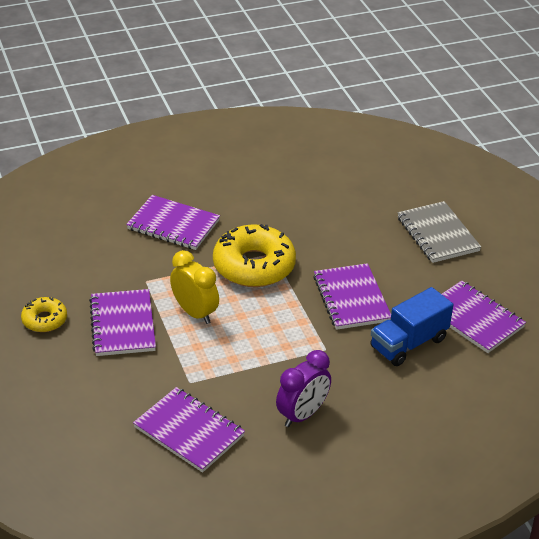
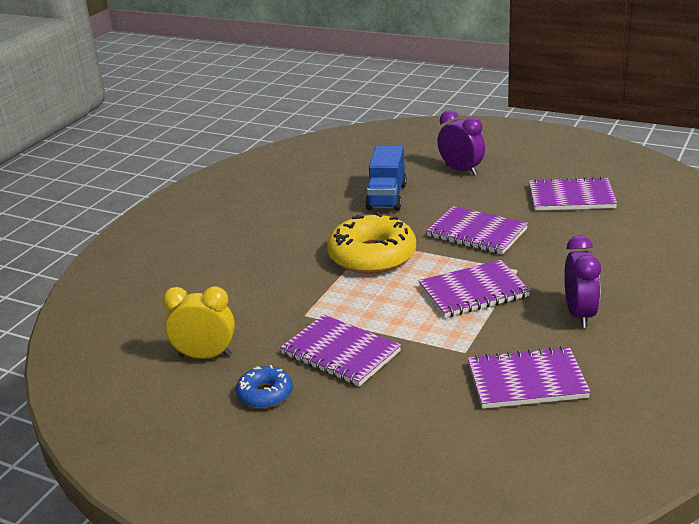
camera: 40 degrees left, 10 degrees down
yellow donut [21,297,67,332] -> blue donut [236,365,293,408]
purple notebook [126,195,220,250] -> purple notebook moved to [419,260,531,318]
yellow clock [170,250,219,324] -> yellow clock moved to [162,286,235,359]
blue truck [370,287,453,366] -> blue truck moved to [365,146,407,211]
grey notebook [398,201,481,263] -> purple clock [437,110,485,175]

